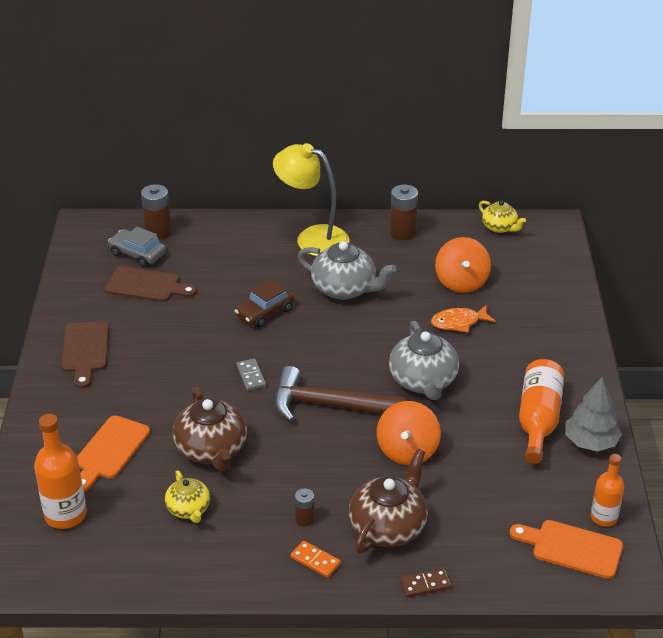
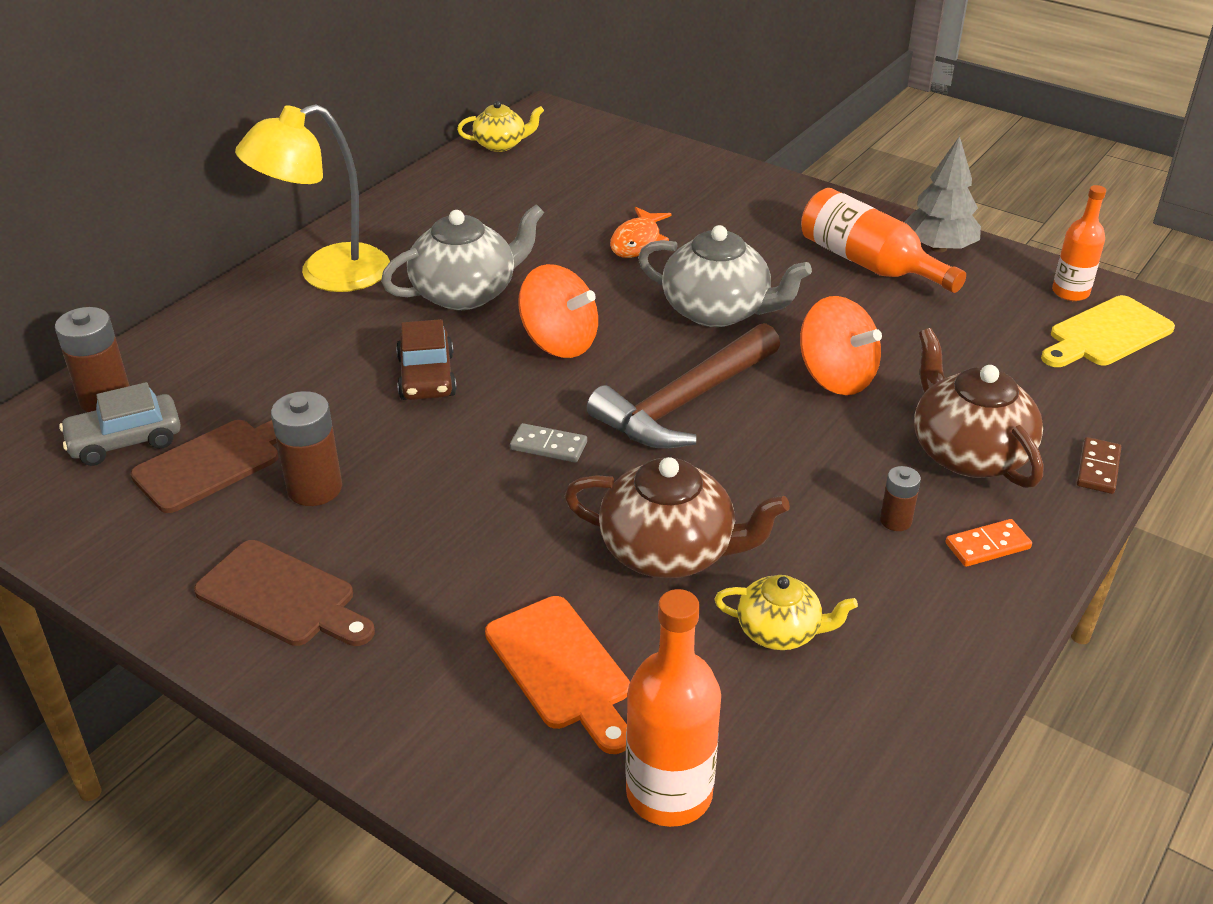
camera: 55 degrees left, 0 degrees up
brown battery [390,184,418,240] -> brown battery moved to [271,391,342,506]
orange spinning top [435,237,491,293] -> orange spinning top moved to [518,264,598,358]
orange cutting board [510,520,623,579] -> yellow cutting board [1041,295,1175,367]

